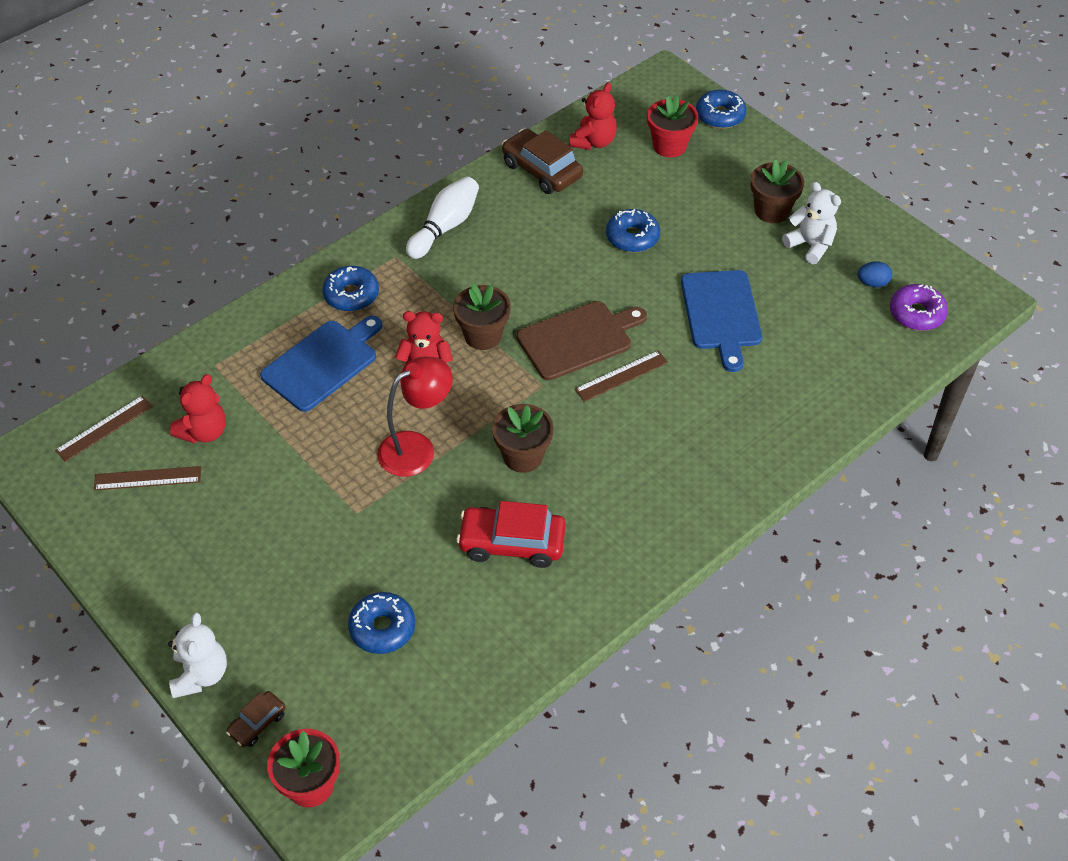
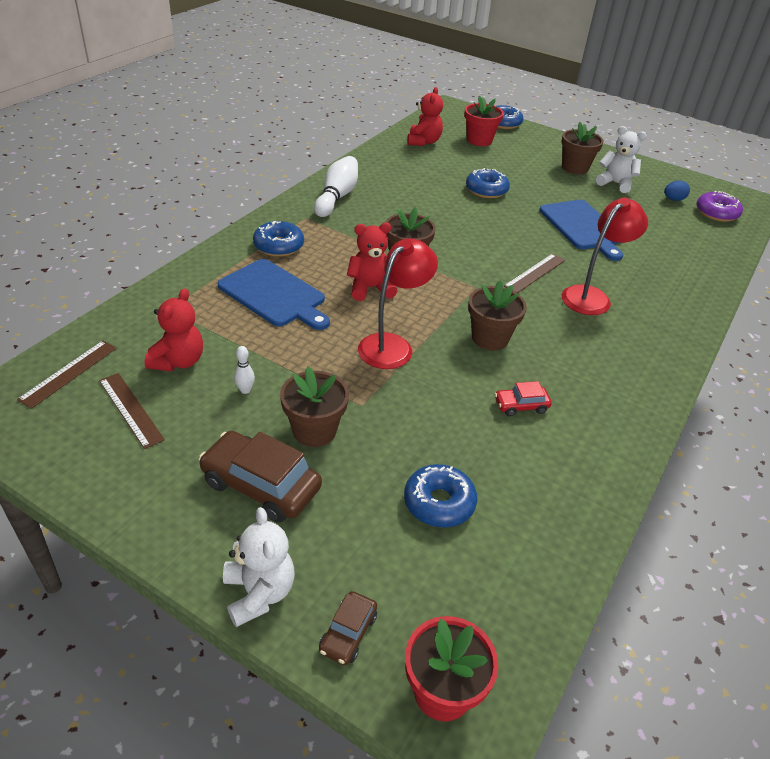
camera: 20 degrees left, 10 degrees down
brown ruler [94,466,201,490] -> brown ruler turned 75 degrees clockwise [99,373,165,449]
blue cutting board [260,316,382,412] -> blue cutting board turned 105 degrees clockwise [217,259,330,330]
red car [457,501,566,568] -> red car [495,381,552,416], size x0.52
brown car [502,129,583,194] -> brown car moved to [199,431,322,523]
brown cutting board [516,301,647,380] -> none
none -> white bowling pin [234,346,255,394]
none -> brown flower pot [280,367,349,447]
none -> red lamp [562,197,648,315]

